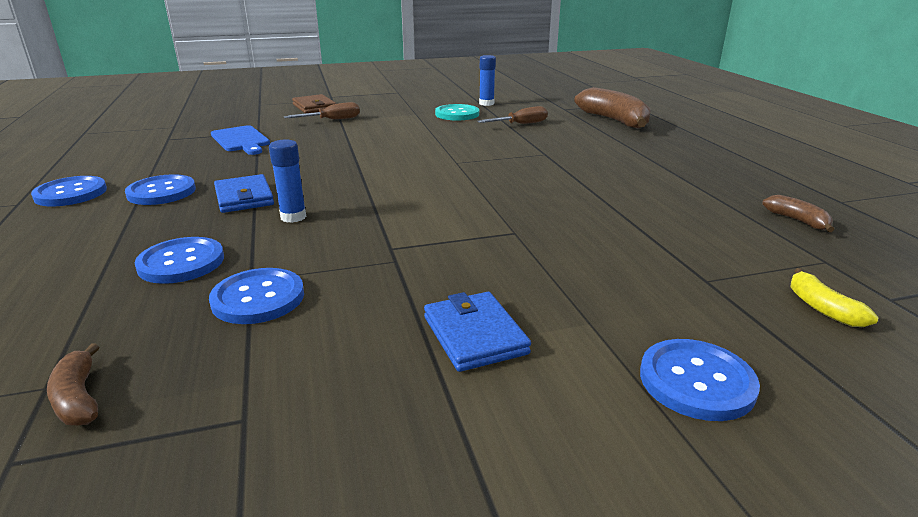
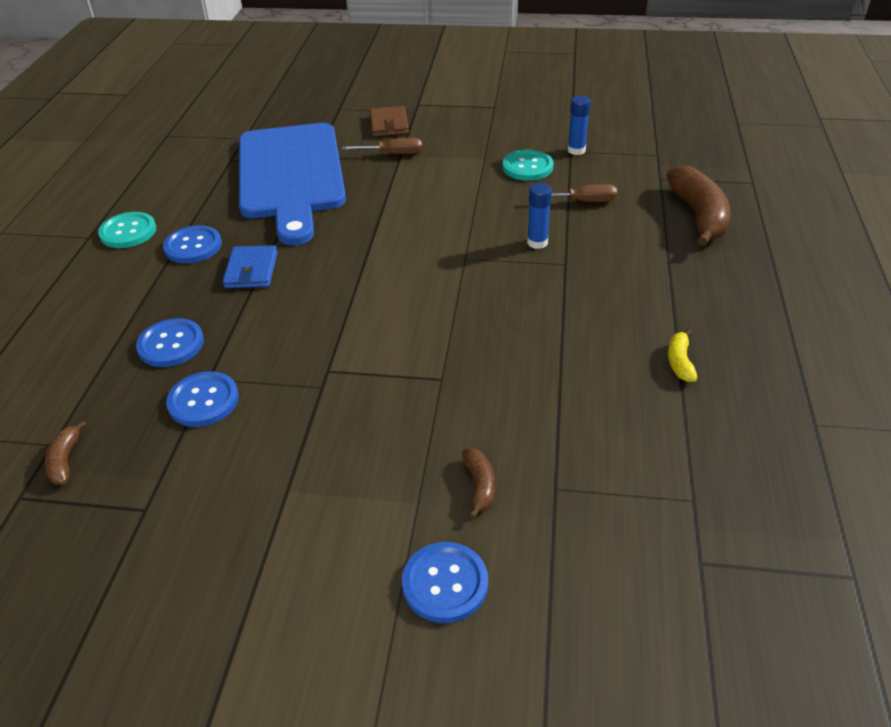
camera: 25 degrees right, 15 degrees up
blue button [31,176,107,206] -> turquoise button [98,212,156,248]
blue cutting board [211,125,270,155] -> blue cutting board [239,123,346,245], size x2.36
blue glue stick [269,140,306,223] -> blue glue stick moved to [527,183,552,249]
blue wallet [424,292,531,372] -> none
brown banana [762,195,834,232] -> brown banana moved to [462,448,495,519]
yellow banana [790,268,878,327] -> yellow banana moved to [668,329,698,382]

